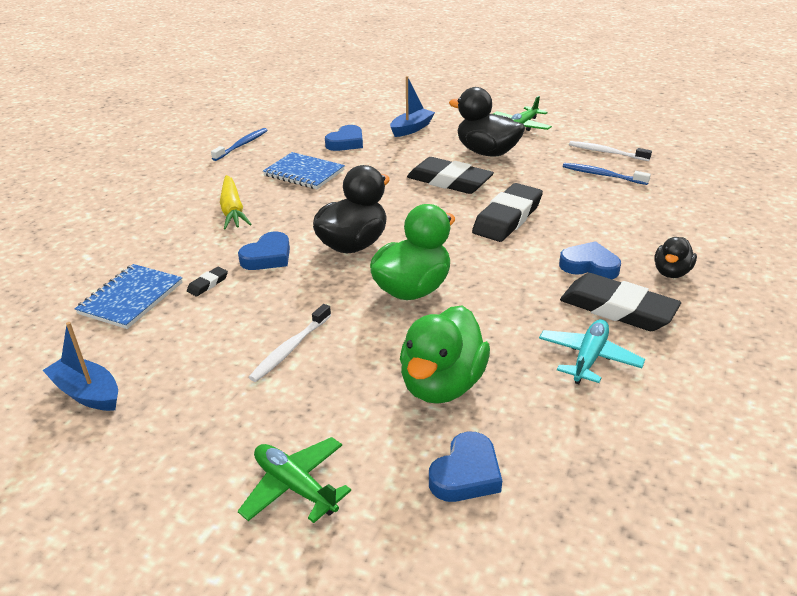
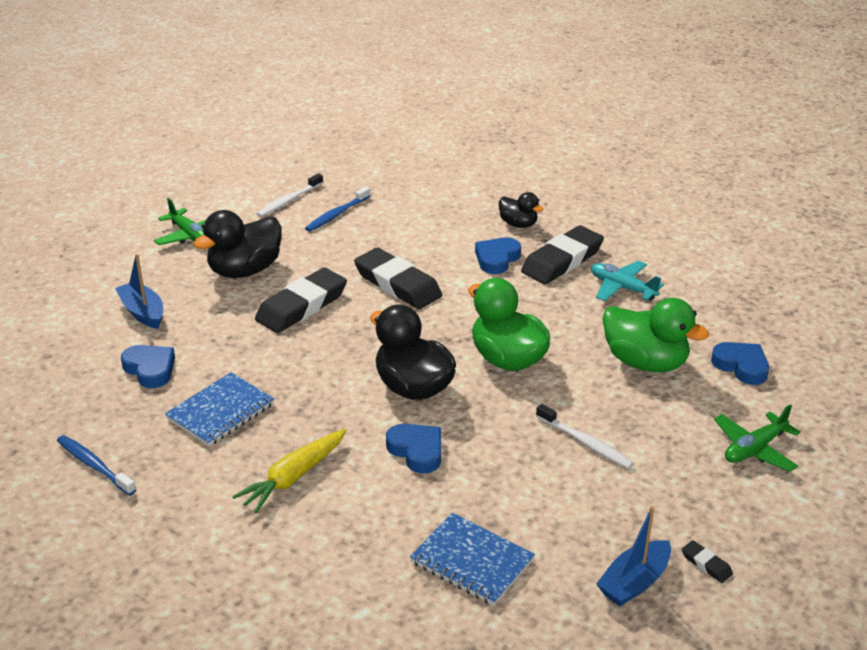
camera: 80 degrees left, 0 degrees up
black eraser [187,267,228,296] -> black eraser moved to [682,540,733,583]
yellow carrot [220,175,252,230] -> yellow carrot turned 135 degrees clockwise [232,429,347,514]

